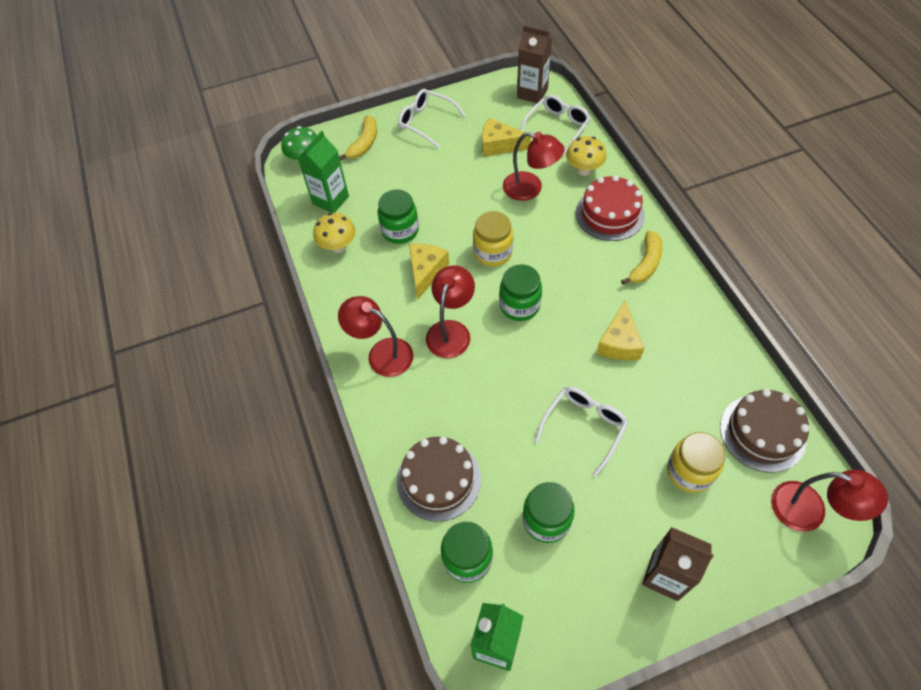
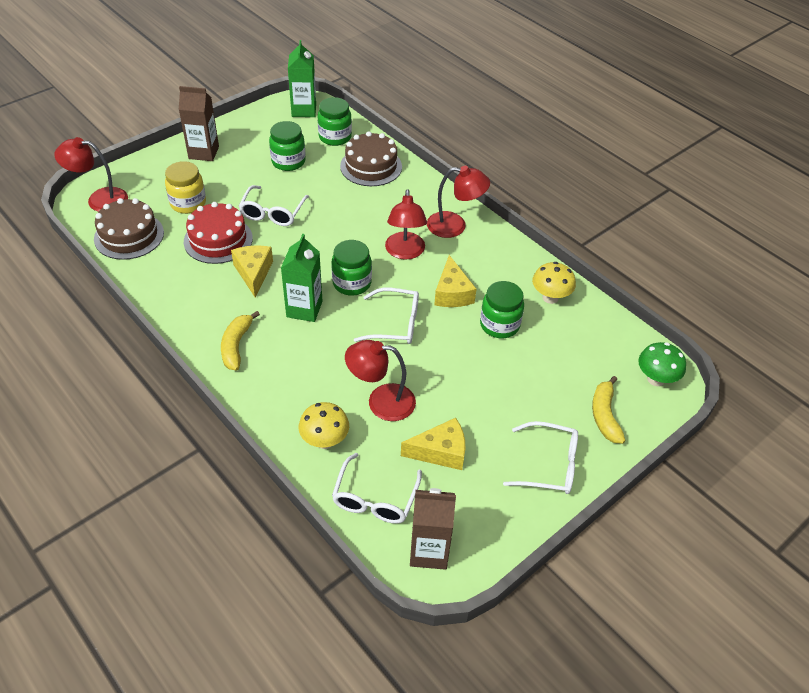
camera: 155 degrees right, 10 degrees down
green carton [298,130,349,213] -> green carton moved to [281,234,323,322]
yellow jar [473,211,513,266] -> white glasses [354,288,419,344]
red cake [575,175,645,241] -> red cake moved to [184,202,253,264]

